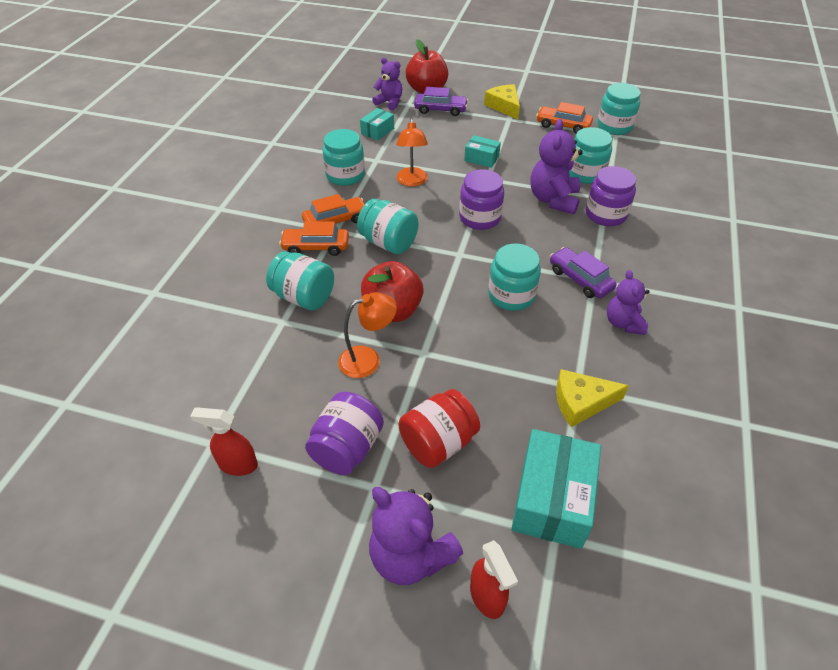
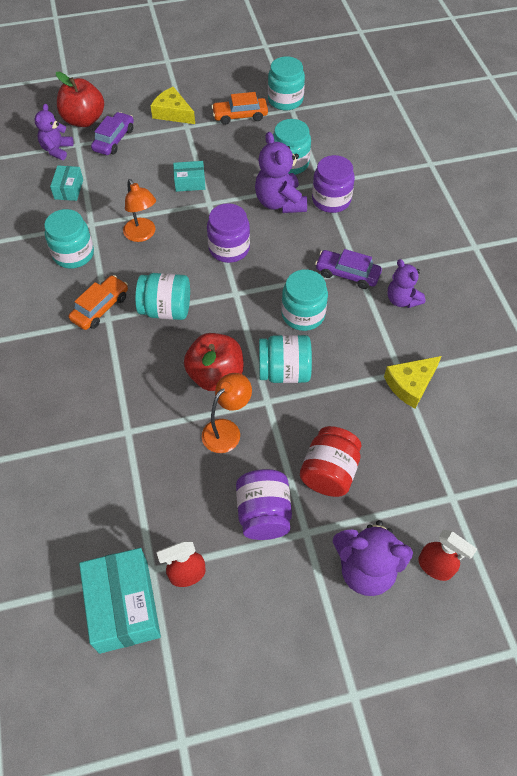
camera: 30 degrees left, 10 degrees up
turquoise jar [266,251,334,310] -> turquoise jar moved to [259,335,312,383]
orange car [279,221,349,256] -> none
purple teddy bear [372,58,402,110] -> purple teddy bear turned 75 degrees counterclockwise [35,104,73,160]
purple car [414,87,468,116] -> purple car turned 45 degrees counterclockwise [91,112,134,155]
turquoise box [511,429,601,549] -> turquoise box moved to [79,548,161,654]

